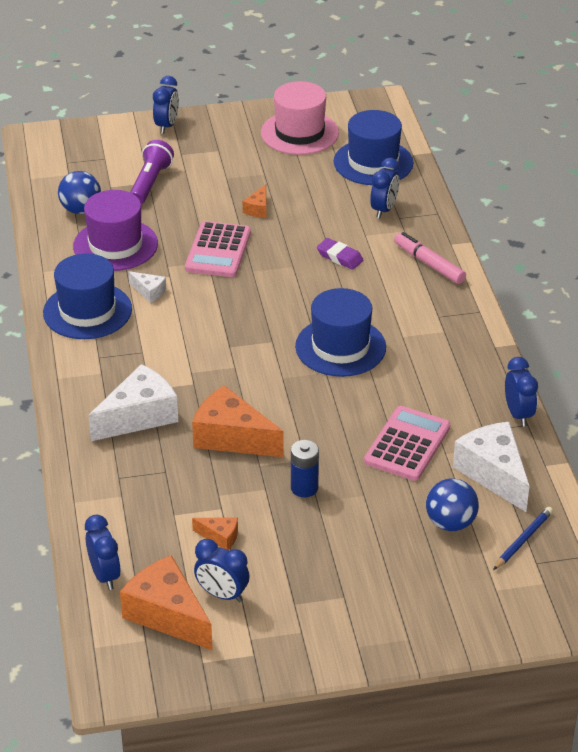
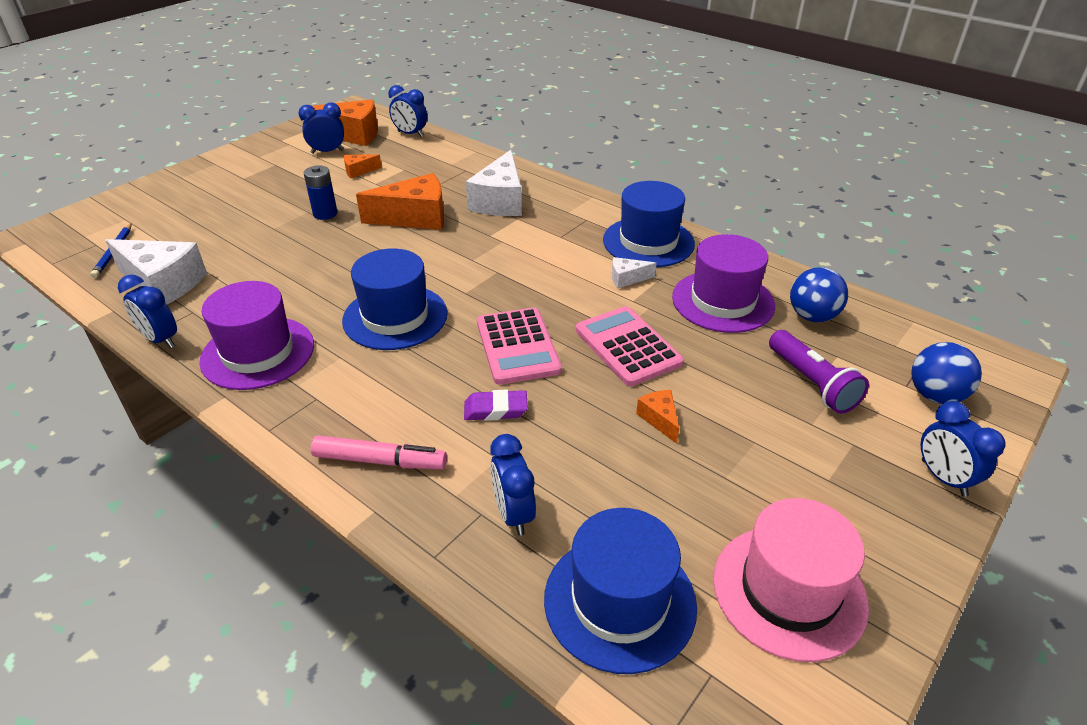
camera: 140 degrees right, 0 degrees up
pink calculator [364,406,451,481] -> pink calculator moved to [477,308,562,385]
blue ball [426,478,479,531] -> blue ball moved to [911,342,982,404]
none -> purple hat [199,281,314,390]

